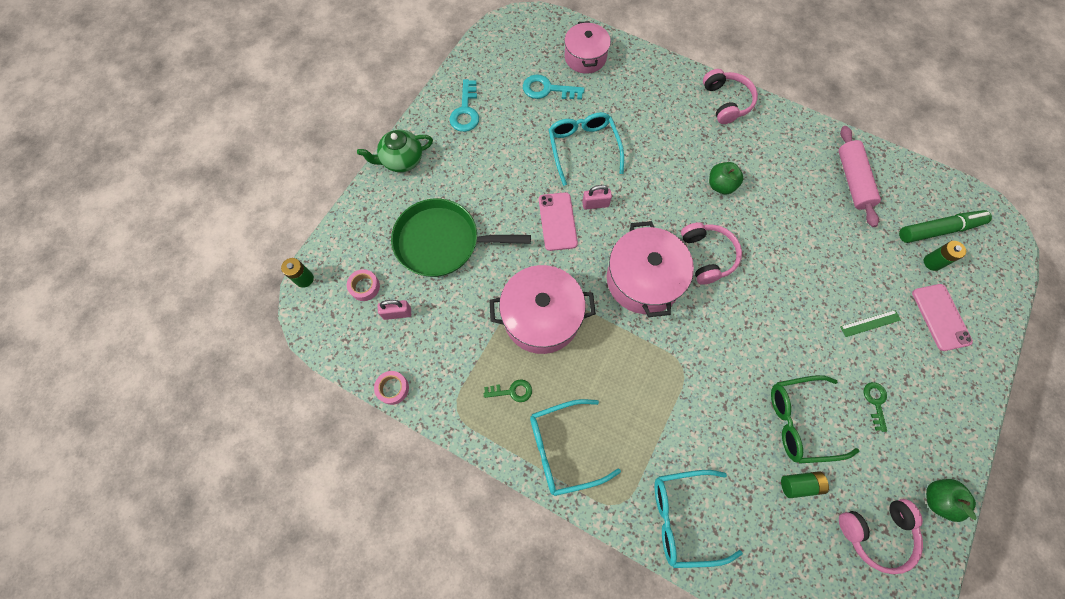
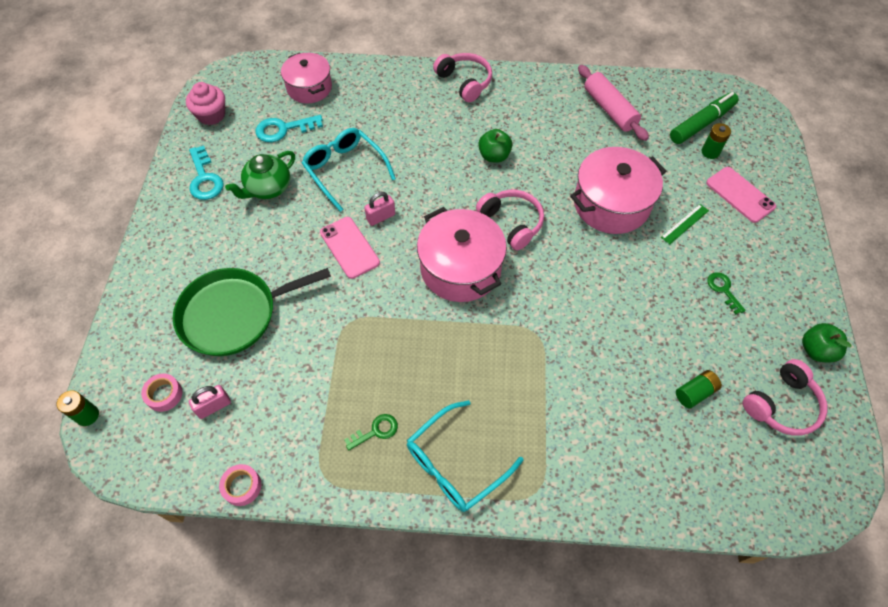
camera: 25 degrees left, 10 degrees down
green teapot [357,130,433,172] -> green teapot moved to [225,151,295,199]
pink pot [489,265,596,354] -> pink pot moved to [570,147,666,234]
turquoise glasses [655,470,743,568] -> none
green glasses [771,375,860,463] -> none
none -> pink cupcake [186,82,225,125]

